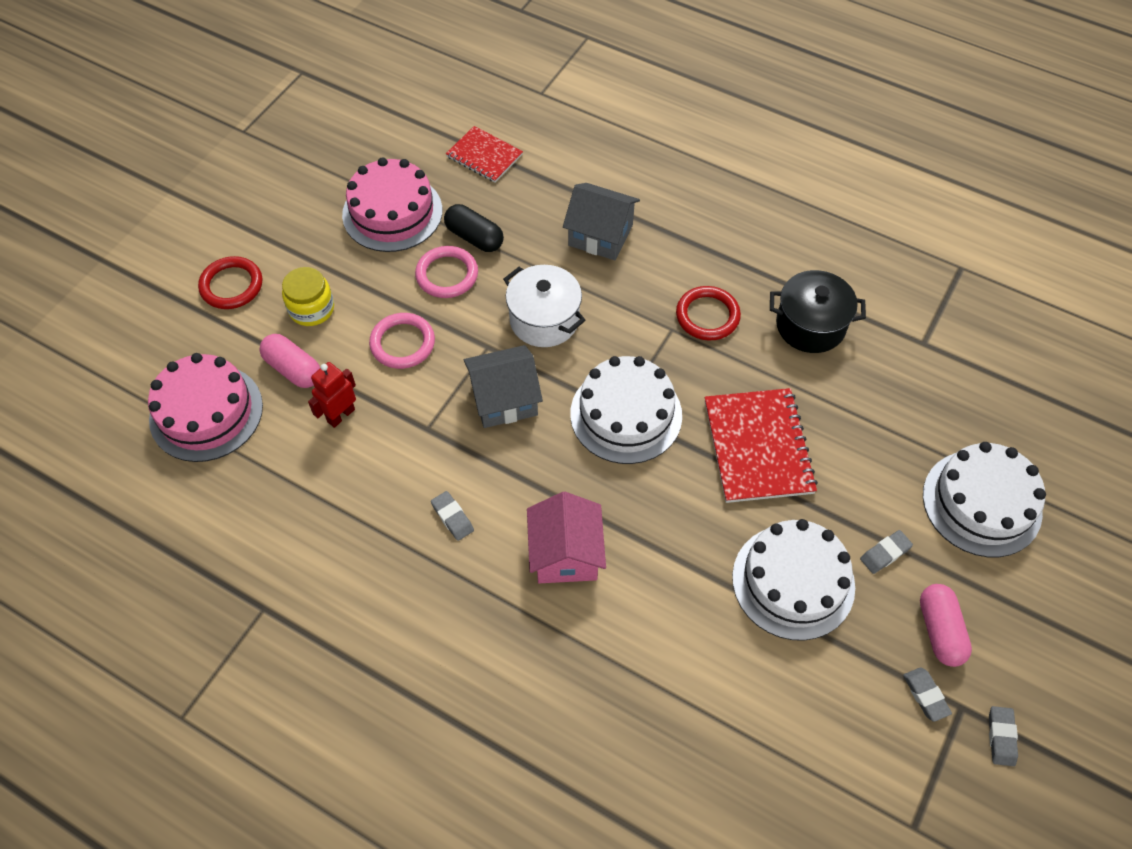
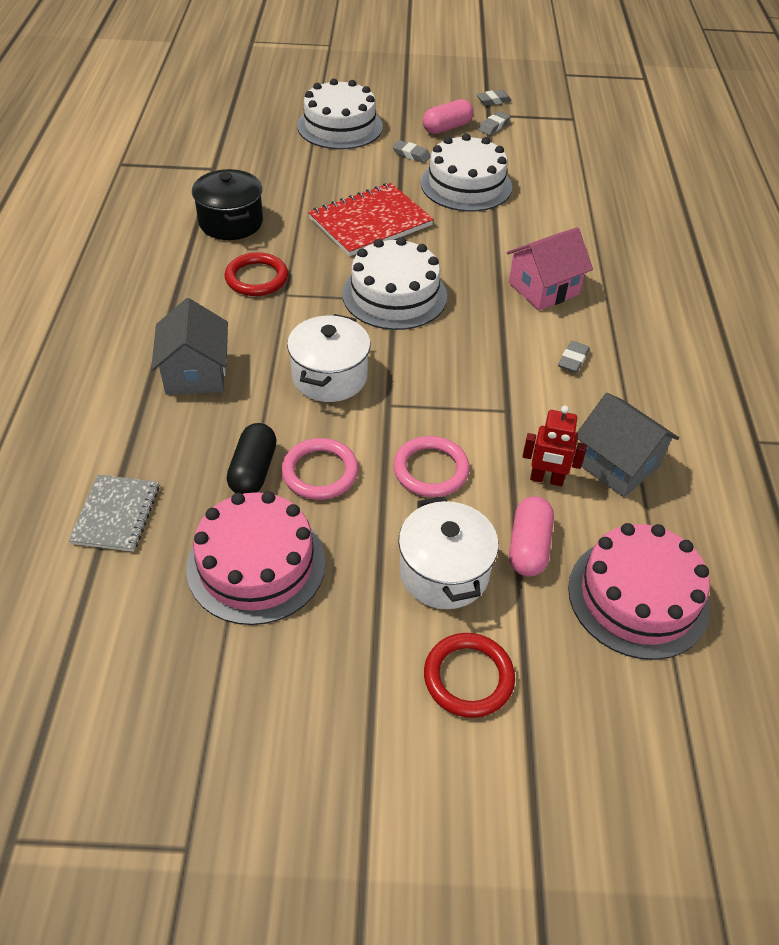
camera: 120 degrees left, 10 degrees down
yellow jar [282,267,334,326] -> white pot [398,496,499,609]
red notebook [446,126,523,182] -> grey notebook [69,475,159,552]
grey house [464,345,543,428] -> grey house moved to [577,393,679,497]

